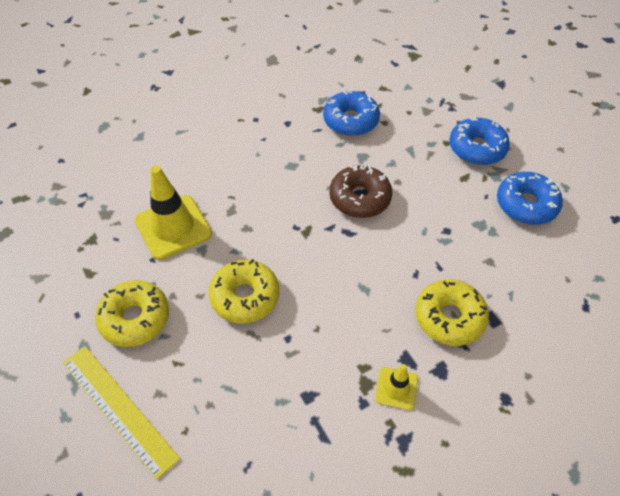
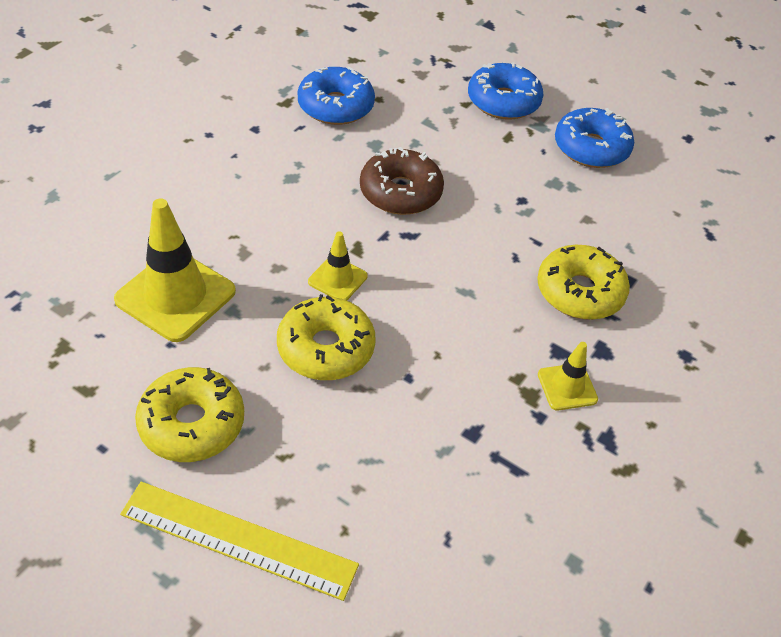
camera: 30 degrees left, 5 degrees down
none -> yellow traffic cone [308,231,368,301]

